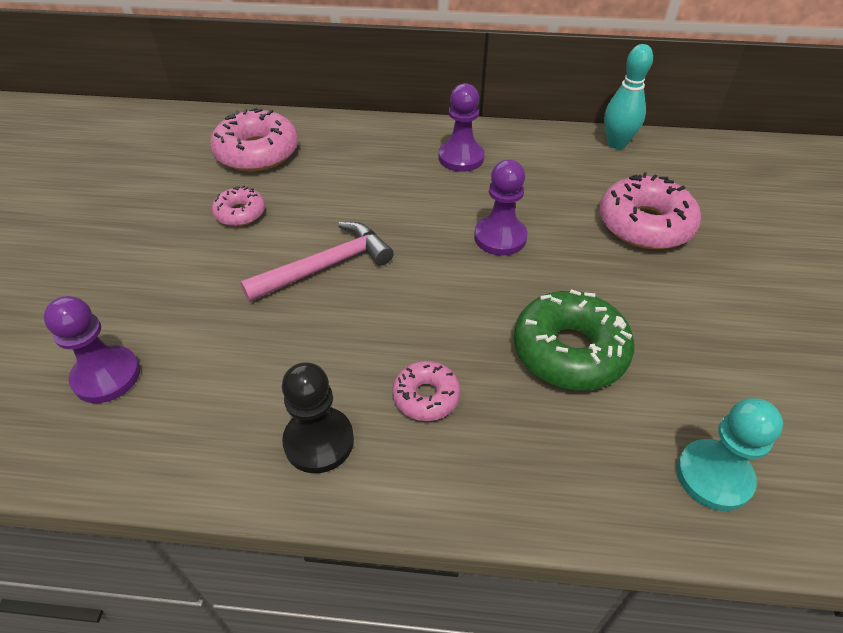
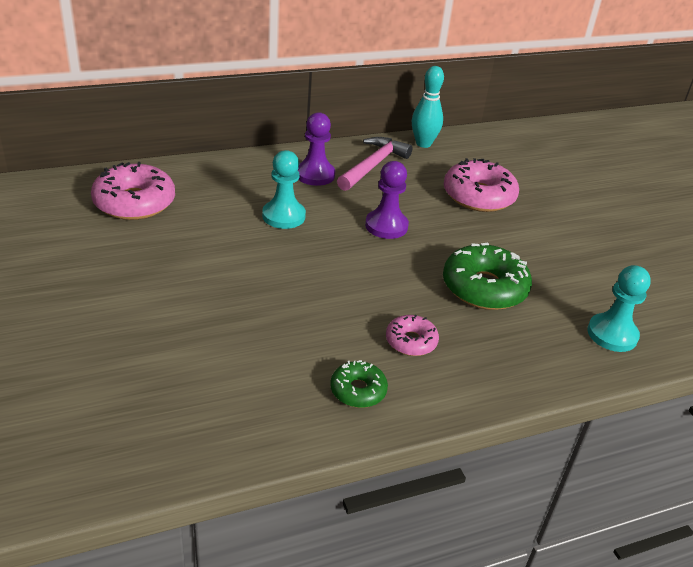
camera: 30 degrees left, 10 degrees down
purple pawn [44,296,140,403] -> none
pink donut [212,185,265,226] -> none
pink hammer [240,222,394,302] -> pink hammer moved to [337,137,413,191]
black pawn [282,362,354,473] -> green donut [330,360,388,408]
none -> turquoise pawn [262,150,306,229]

